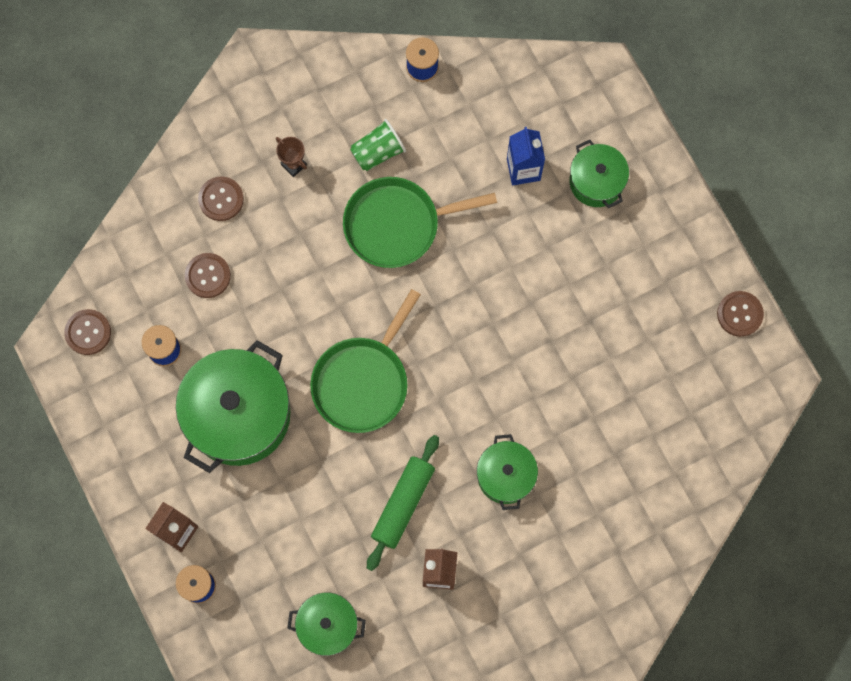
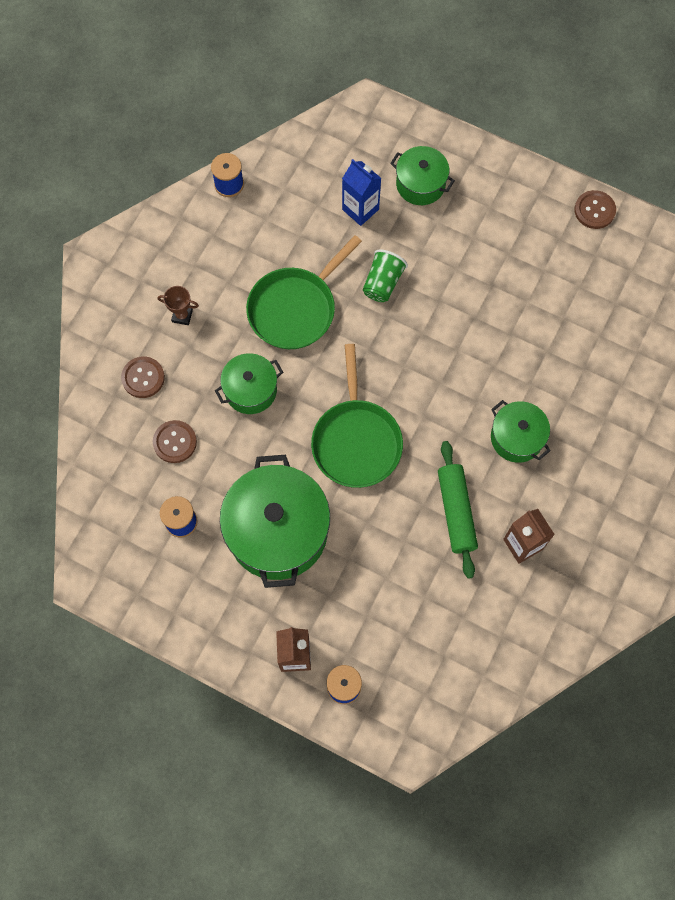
camera: 35 degrees left, 5 degrees down
brown button [64,309,111,355] -> none
green pot [287,592,366,656] -> green pot moved to [215,353,283,414]
green cup [350,119,406,171] -> green cup moved to [363,249,408,302]

